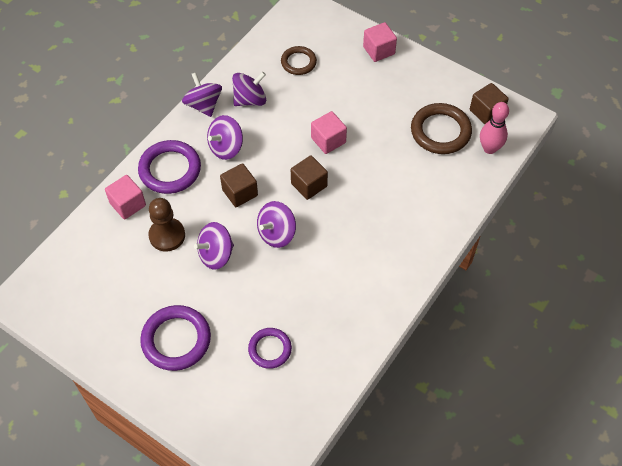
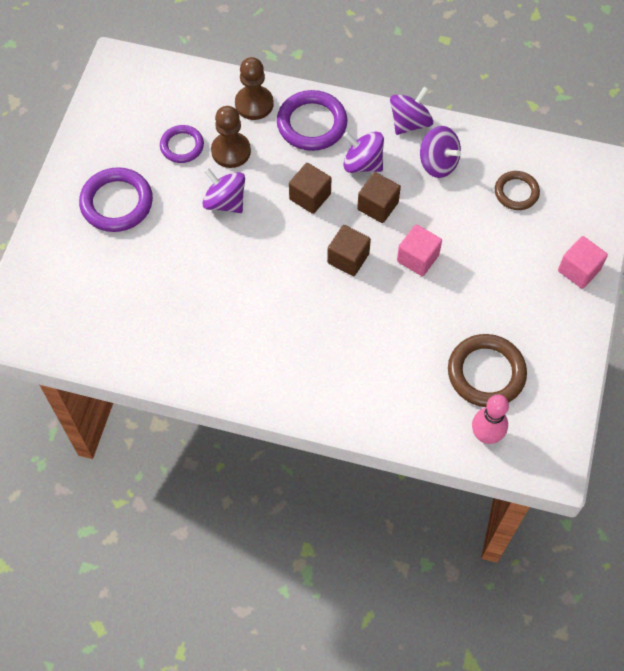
camera: 70 degrees right, 5 degrees up
pink cube [105,175,146,220] -> brown pawn [235,57,274,120]
purple ring [248,328,292,369] -> purple ring moved to [160,125,204,163]
purple spinning top [257,201,296,248] -> none
brown cube [470,83,509,124] -> brown cube moved to [357,172,401,223]

